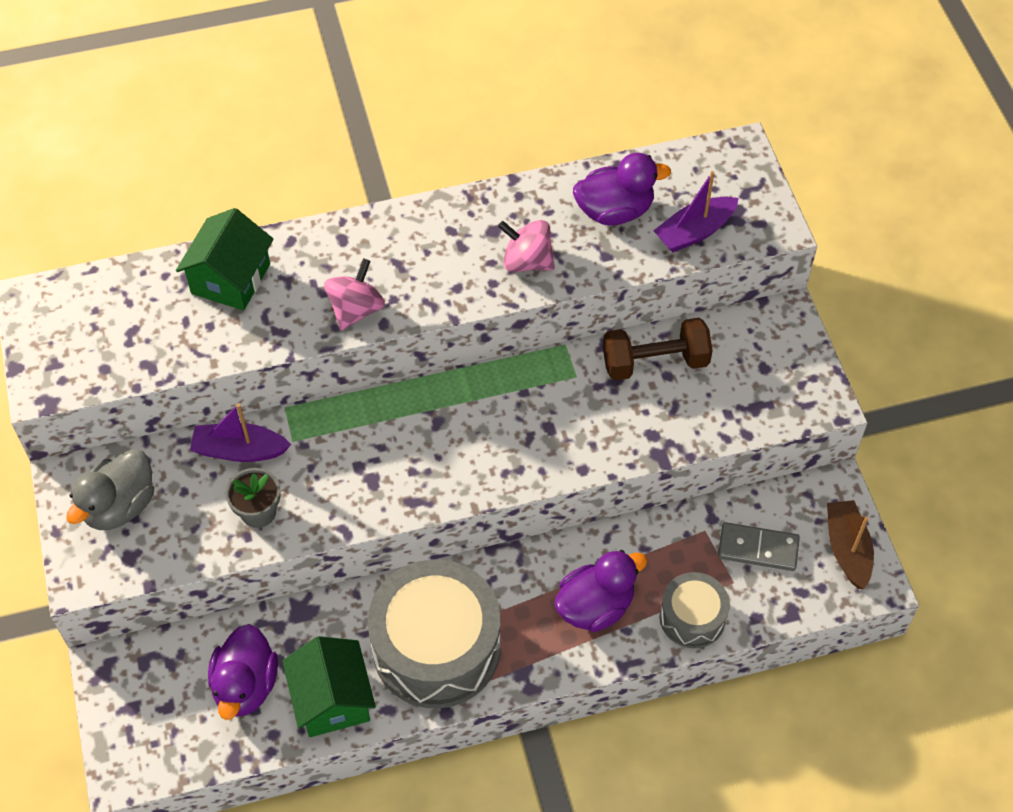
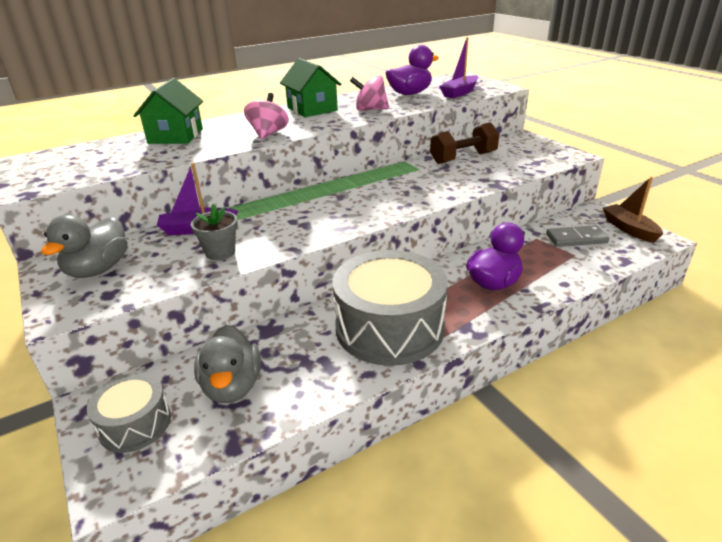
camera: 15 degrees left, 25 degrees down
purple duck [208,624,278,720] -> grey duck [194,325,261,403]
green house [282,636,376,737] -> green house moved to [280,58,342,117]
grey drum [660,572,730,648] -> grey drum moved to [87,373,171,453]

